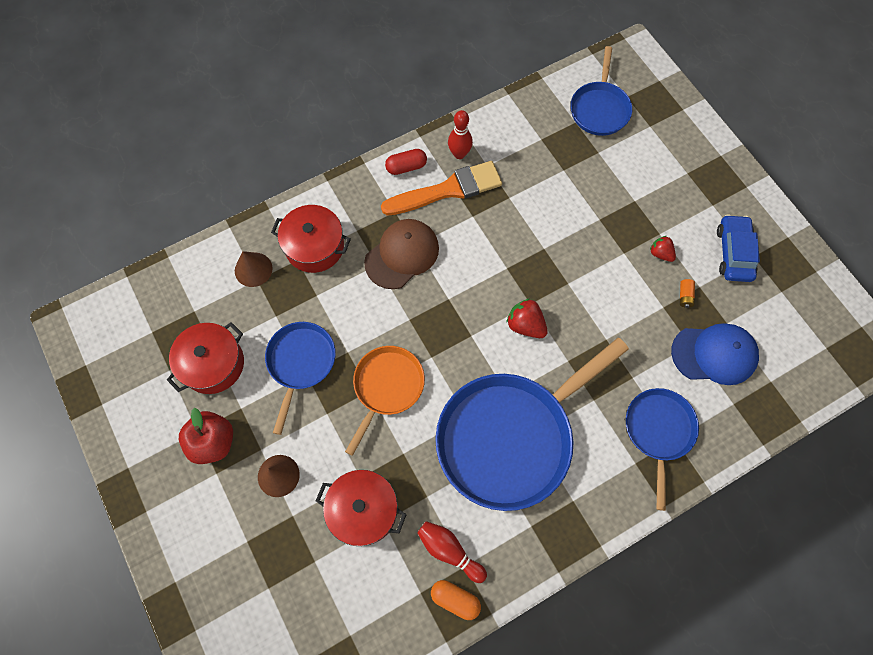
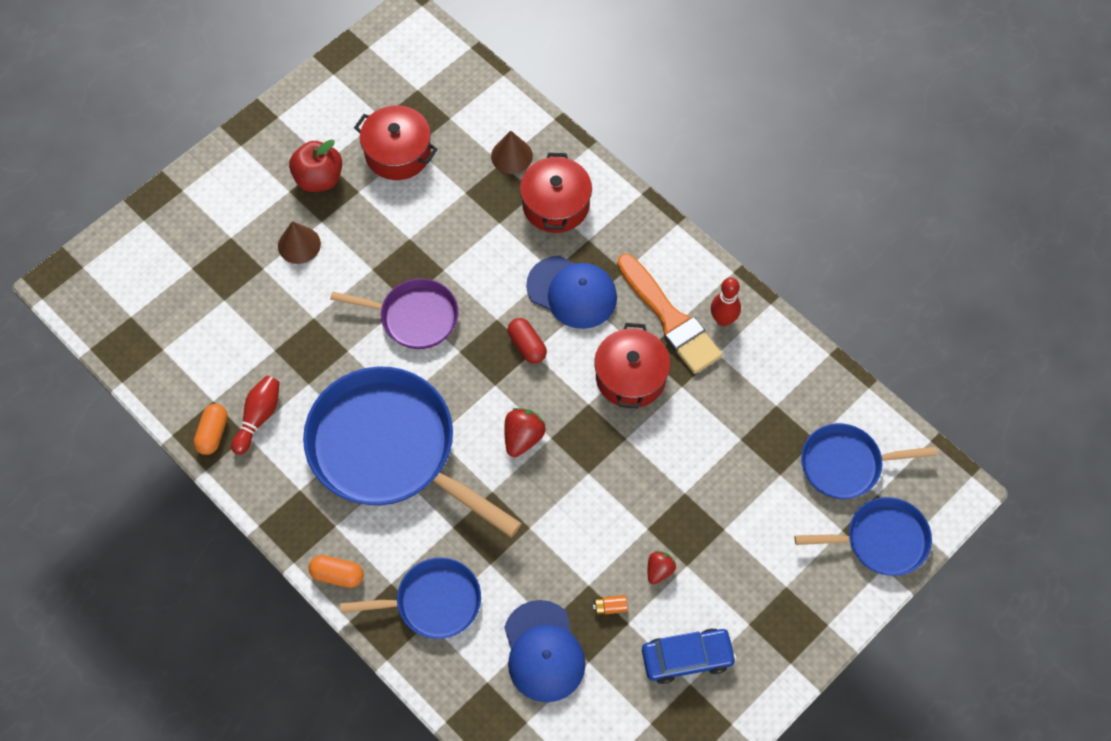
camera: 75 degrees right, 5 degrees down
blue pan [265,322,336,435] -> blue pan moved to [795,497,932,576]
red pot [316,470,407,546] -> red pot moved to [594,323,670,409]
orange pan [345,346,425,456] -> purple pan [330,279,458,349]
brown cap [364,219,439,289] -> blue cap [526,256,617,329]
red capsule [385,149,427,175] -> red capsule moved to [507,318,547,364]
none -> orange capsule [308,555,364,588]

